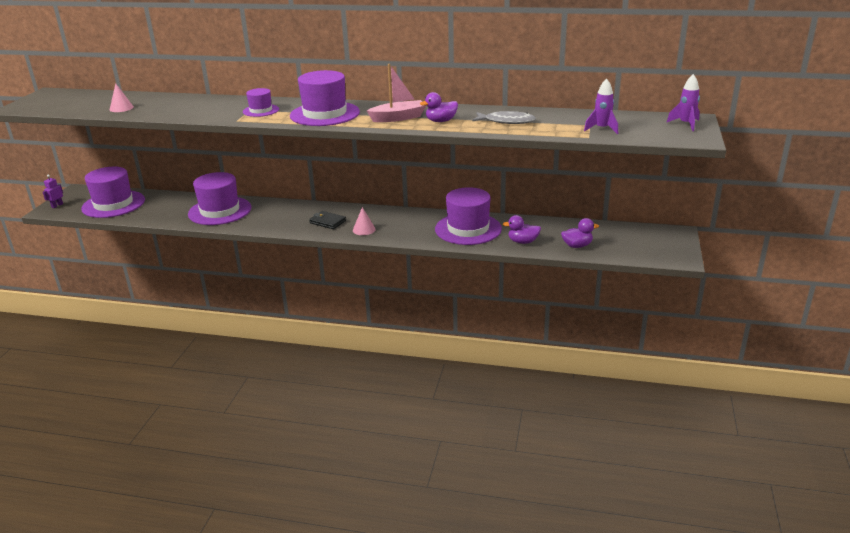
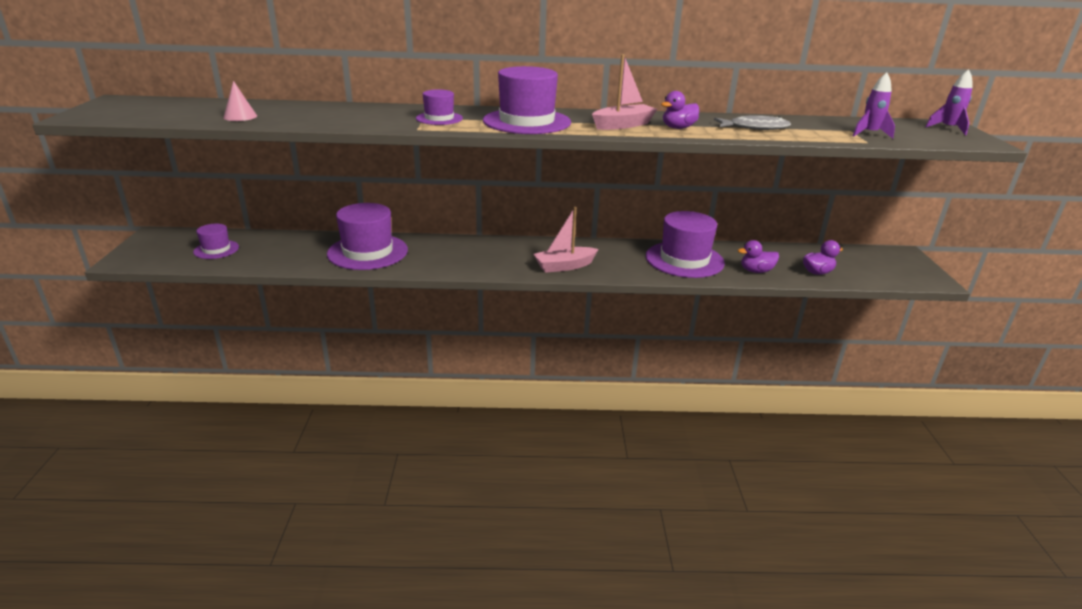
camera: 15 degrees left, 0 degrees up
purple robot [43,175,63,208] -> none
purple hat [81,167,145,218] -> purple hat [193,224,239,259], size x0.53
black wallet [309,211,346,229] -> none
pink cone [353,207,376,235] -> pink boat [534,207,598,273]

